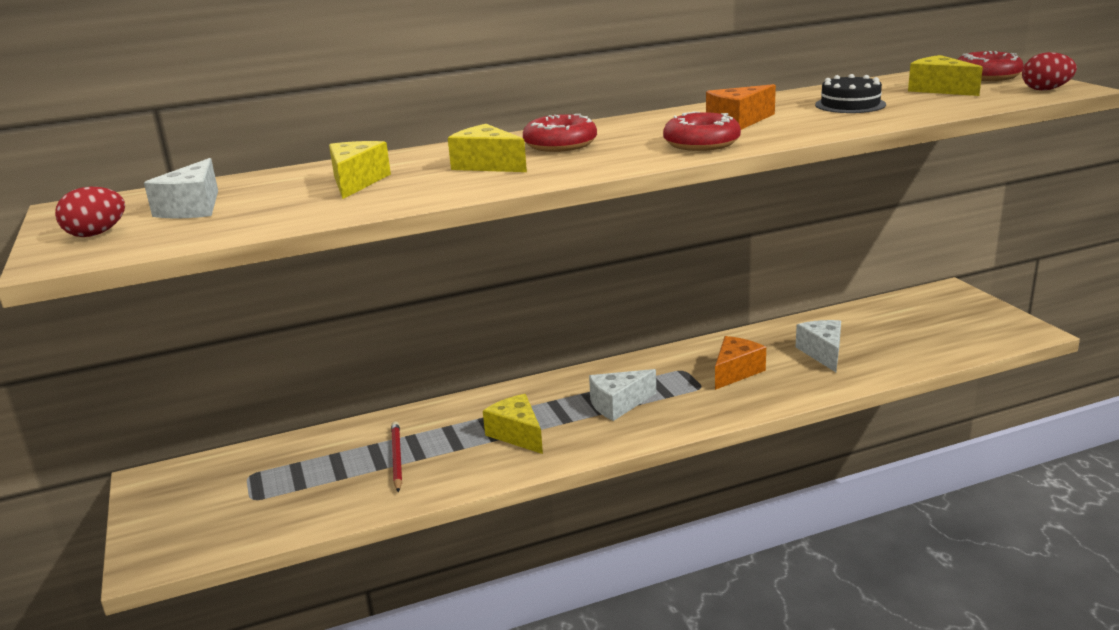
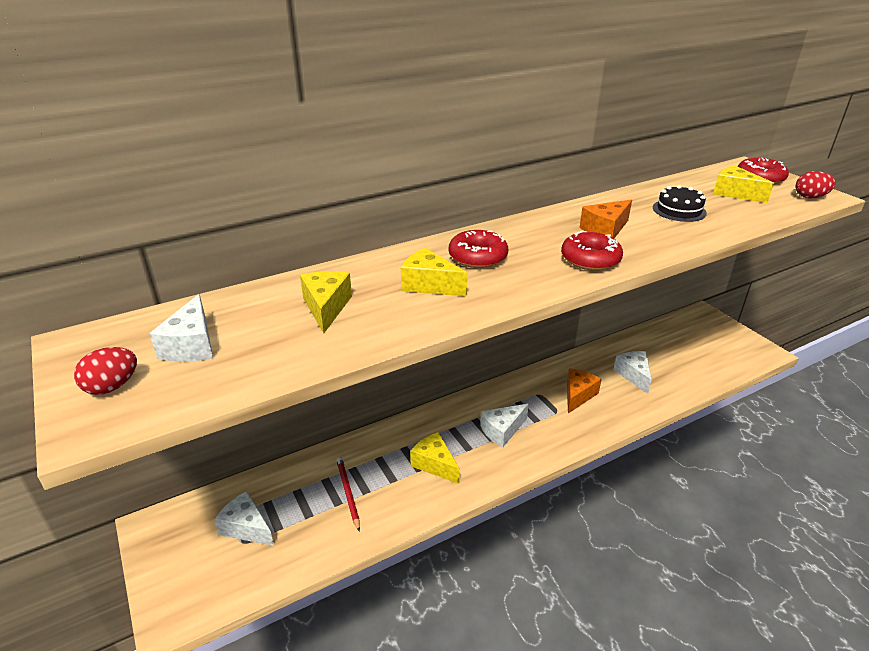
camera: 10 degrees left, 10 degrees up
none -> white cheese [214,491,274,546]

